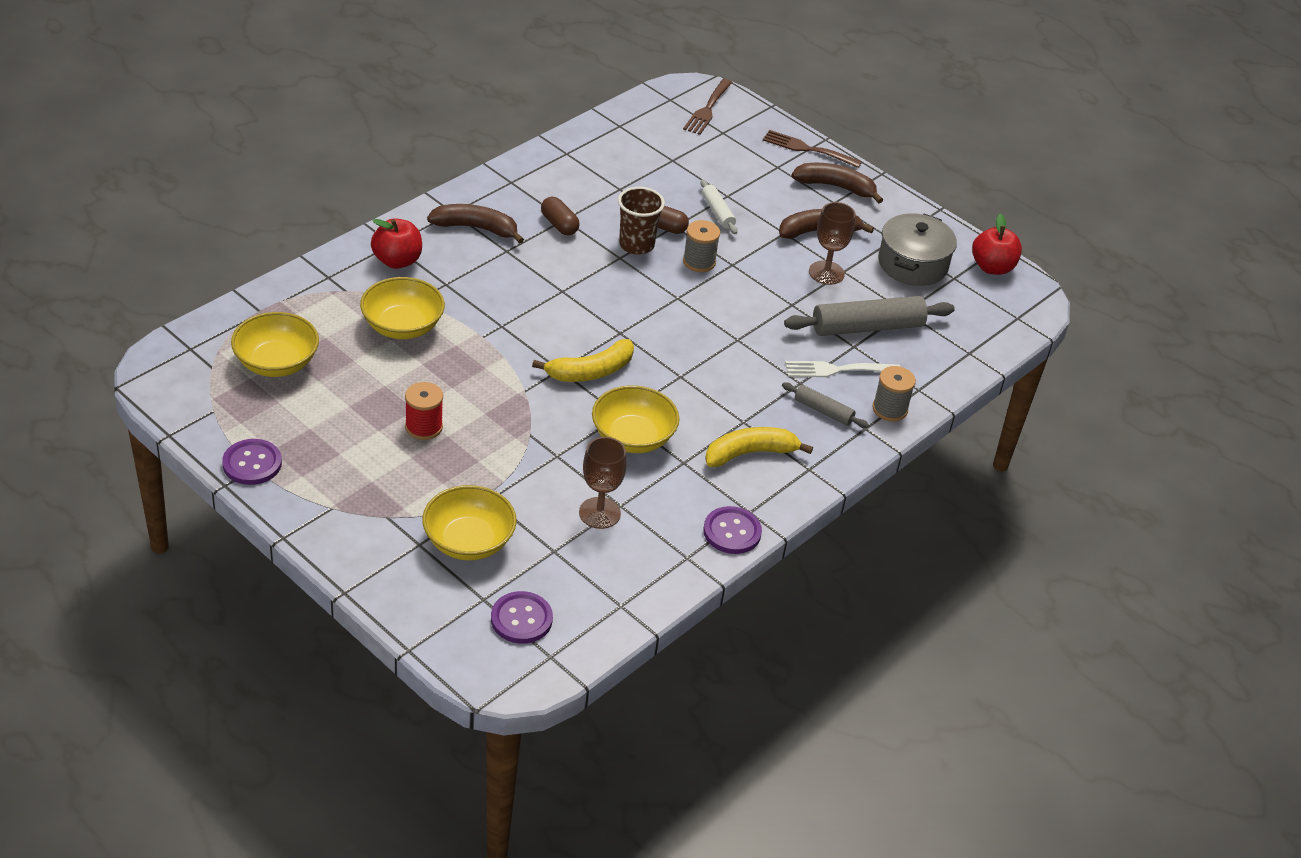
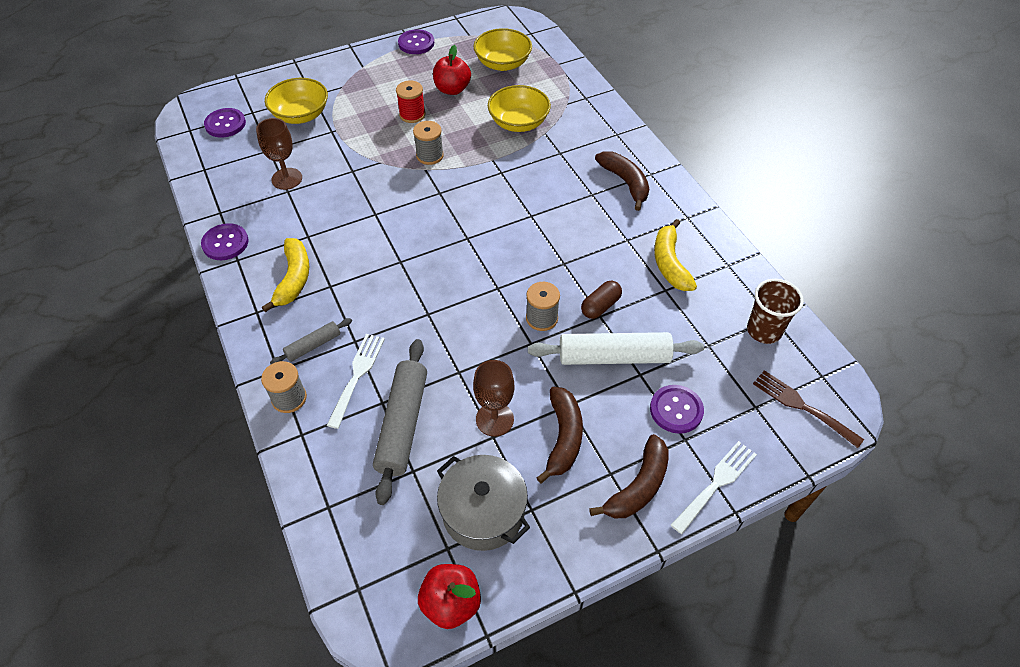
camera: 115 degrees right, 10 degrees up
red apple [371,218,422,269] -> red apple moved to [433,45,471,95]
brown banana [427,204,524,244] -> brown banana turned 60 degrees counterclockwise [595,151,649,211]
yellow banana [532,339,634,382] -> yellow banana moved to [654,219,697,291]
brown capsule [541,197,580,236] -> none
yellow bowl [592,385,680,453] -> none
brown cup [618,187,665,255] -> brown cup moved to [747,279,804,344]
white rolling pin [700,179,738,234] -> white rolling pin [528,332,704,365], size x1.91
brown fork [763,130,862,168] -> white fork [671,441,757,534]
none -> grey spool [413,121,444,165]
none -> purple button [650,385,704,434]

